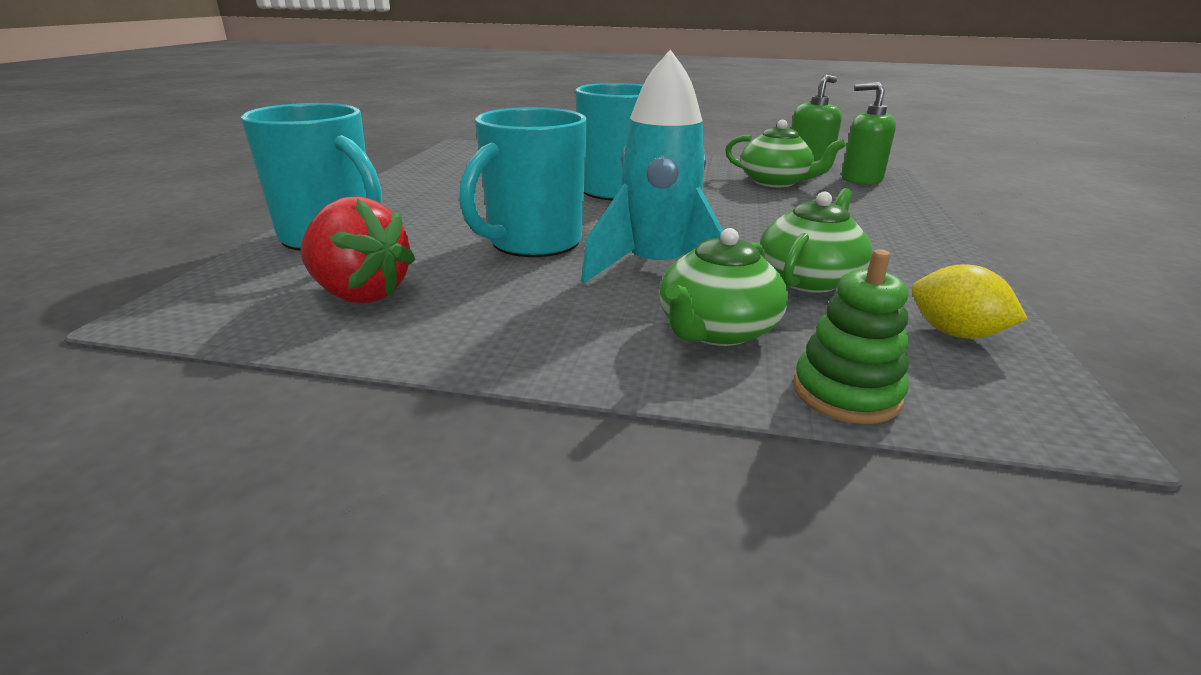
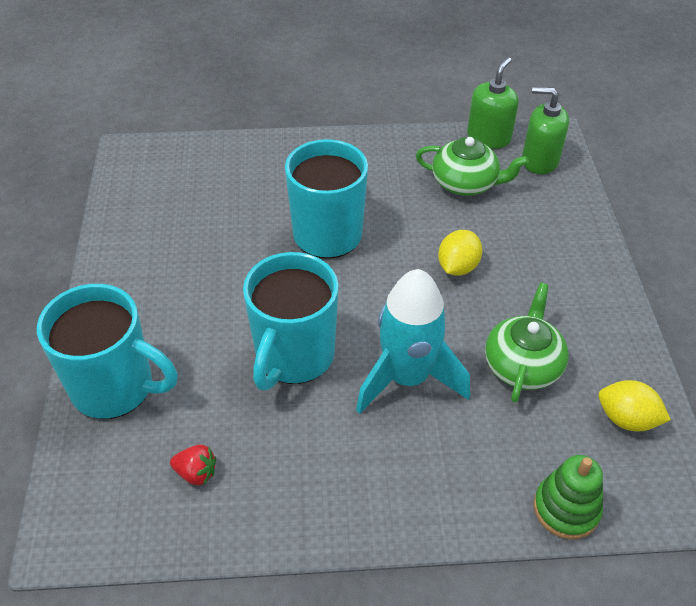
camera: 15 degrees left, 20 degrees up
red strawberry [301,196,416,303] -> red strawberry [170,444,216,485], size x0.49
green teapot [659,228,788,346] -> none
none -> yellow lemon [438,230,482,276]

